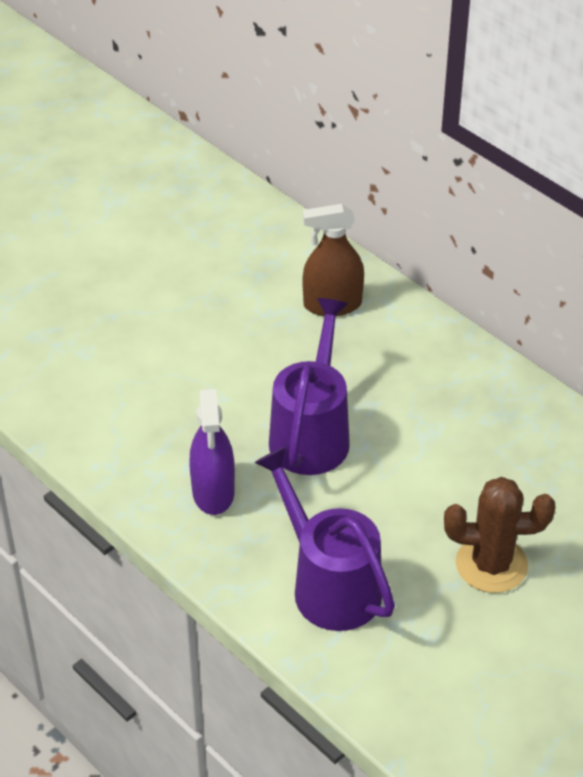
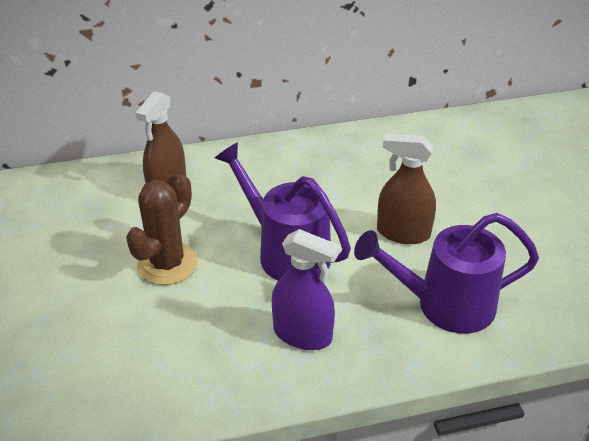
camera: 60 degrees left, 5 degrees down
brown cactus [444,477,556,593] -> brown cactus moved to [126,174,198,285]
none -> brown spray bottle [377,134,436,244]

